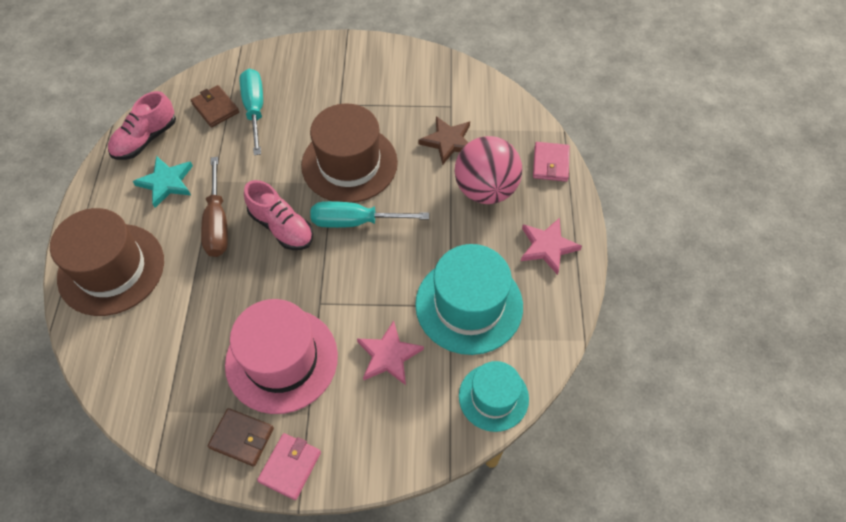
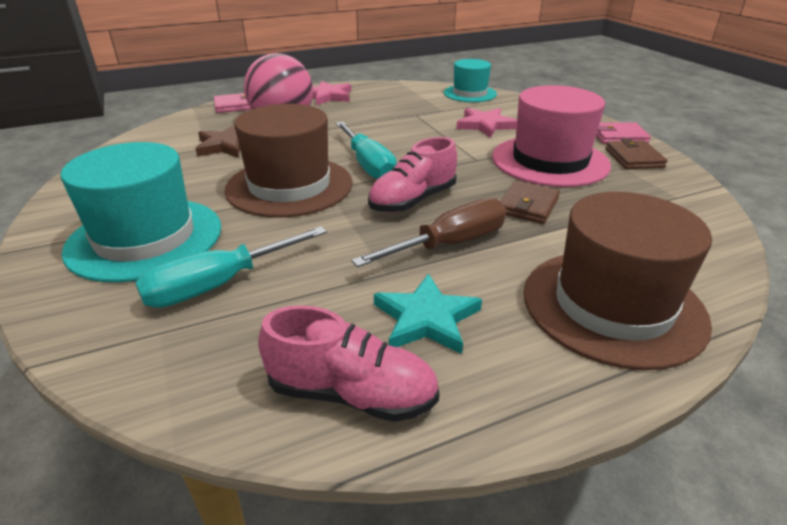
camera: 115 degrees left, 25 degrees down
brown wallet [191,85,239,127] -> brown wallet moved to [500,181,560,224]
pink shoe [244,180,313,250] -> pink shoe turned 150 degrees counterclockwise [368,137,457,213]
turquoise hat [415,244,523,355] -> turquoise hat moved to [61,142,221,283]

